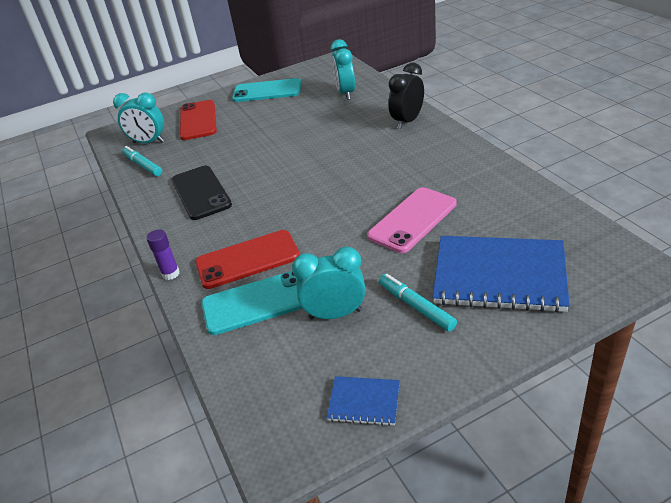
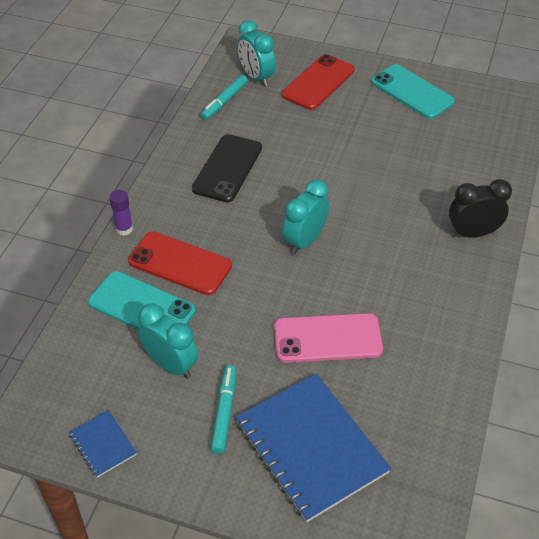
camera: 40 degrees right, 10 degrees up
turquoise marker [122,146,162,176] -> turquoise marker turned 150 degrees counterclockwise [201,75,248,120]
turquoise clock [331,39,355,100] -> turquoise clock moved to [282,179,329,255]

